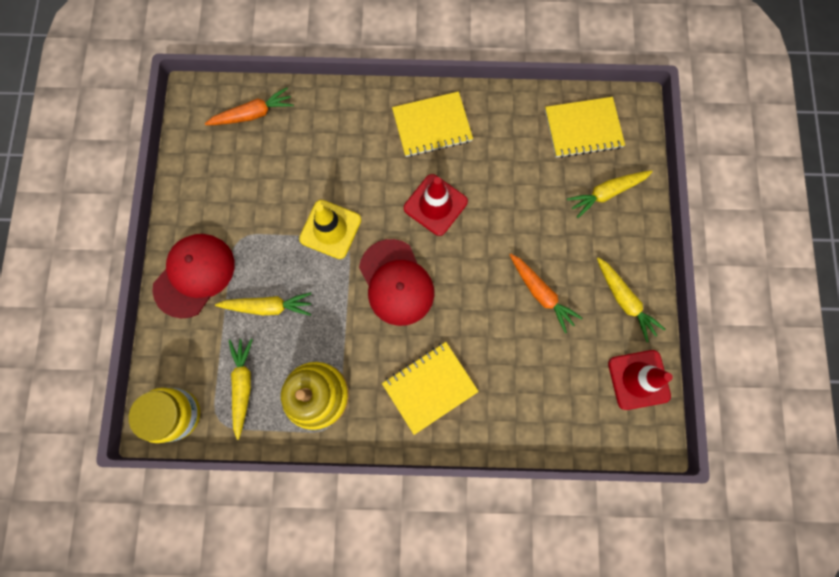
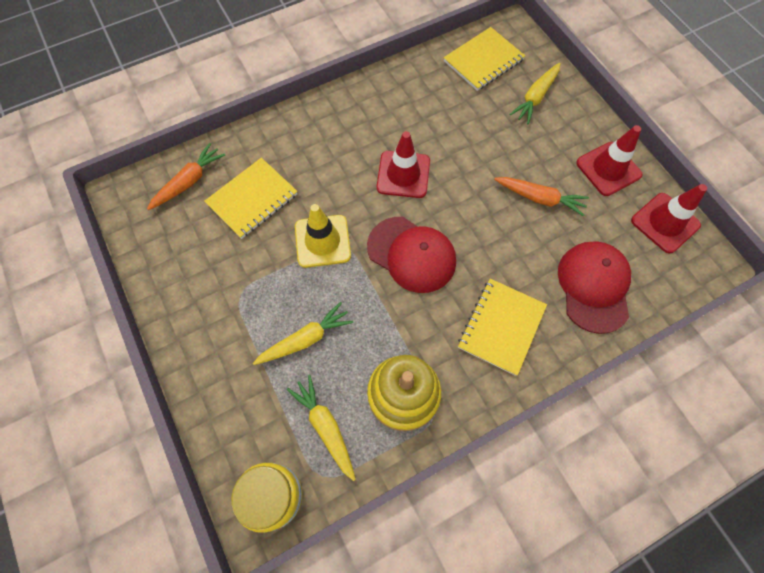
camera: 30 degrees left, 10 degrees down
red cap [152,234,235,318] -> red cap moved to [558,241,631,334]
yellow notebook [392,91,473,157] -> yellow notebook moved to [205,158,298,239]
yellow carrot [597,257,666,342] -> red traffic cone [576,125,642,196]

